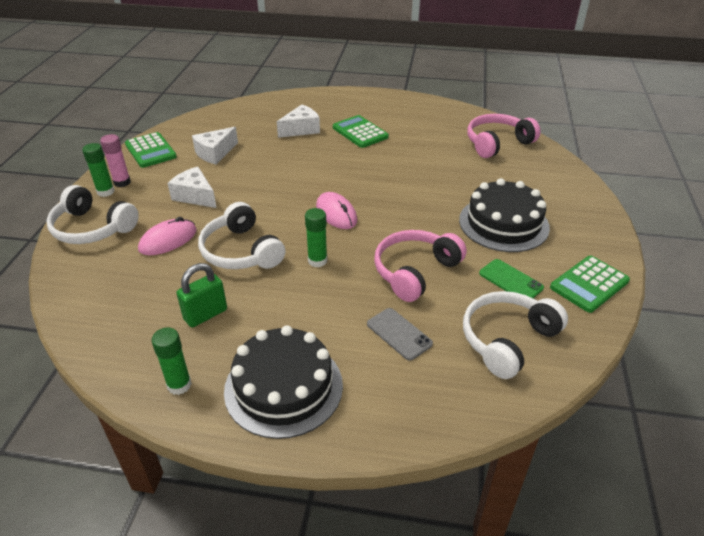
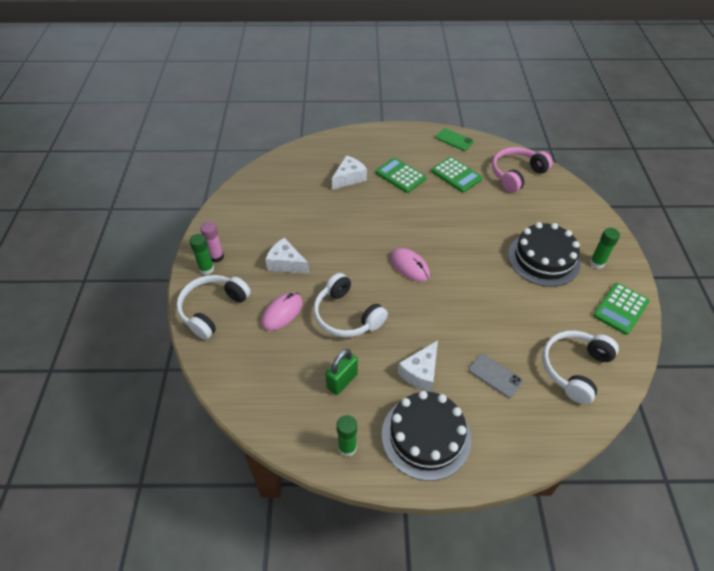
camera: 10 degrees left, 10 degrees up
white headphones [46,185,139,244] -> white headphones turned 105 degrees clockwise [176,275,251,340]
green calculator [125,132,177,168] -> green calculator moved to [431,157,483,193]
white cheese [192,127,238,165] -> white cheese moved to [398,340,438,392]
green glue stick [305,208,327,267] -> green glue stick moved to [590,228,620,269]
pink headphones [374,230,467,302] -> none
green phone [479,259,544,298] -> green phone moved to [435,128,474,151]

